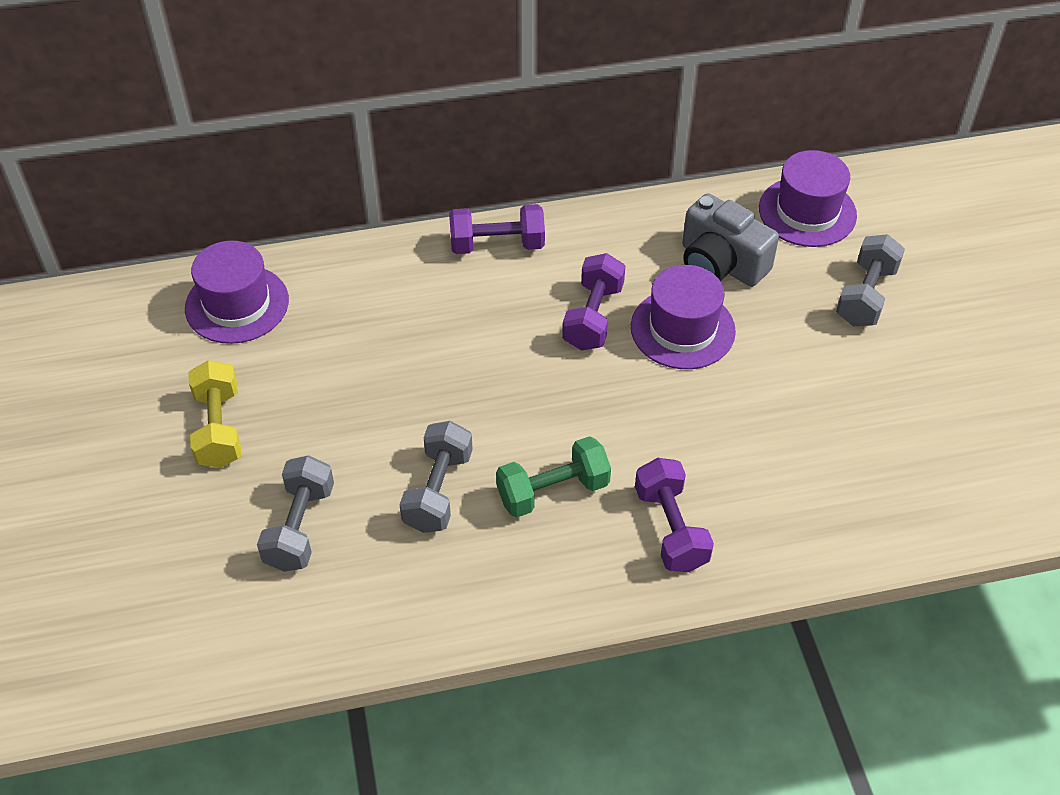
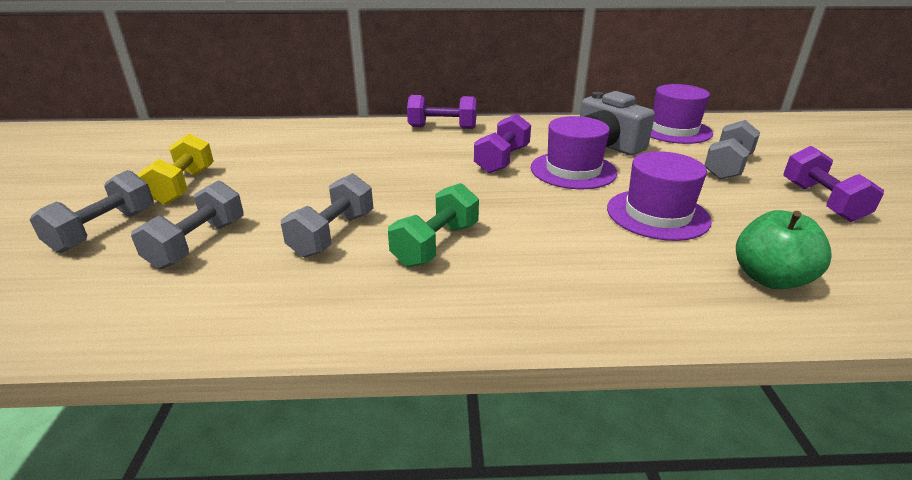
camera: 10 degrees right, 20 degrees down
purple hat [185,240,289,344] -> purple hat moved to [607,151,712,241]
green dumbbell [496,436,611,518] -> green dumbbell turned 45 degrees counterclockwise [388,183,479,267]
purple dumbbell [635,458,714,572] -> purple dumbbell moved to [783,146,884,222]
none -> grey dumbbell [30,170,154,253]
none -> green apple [736,210,832,289]

